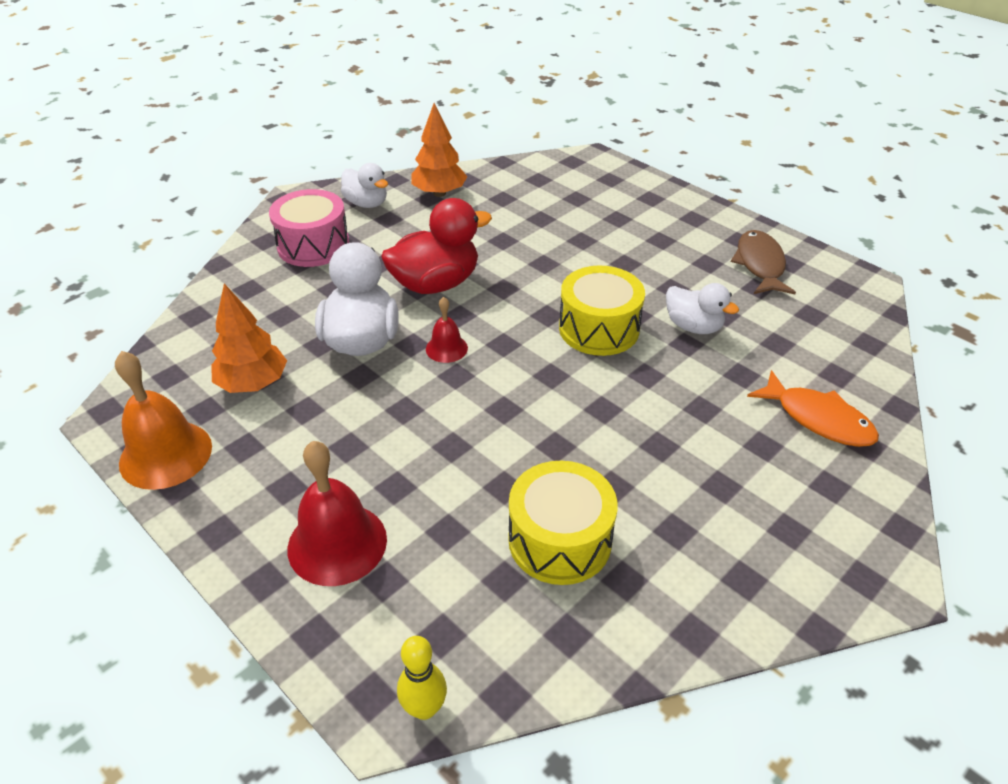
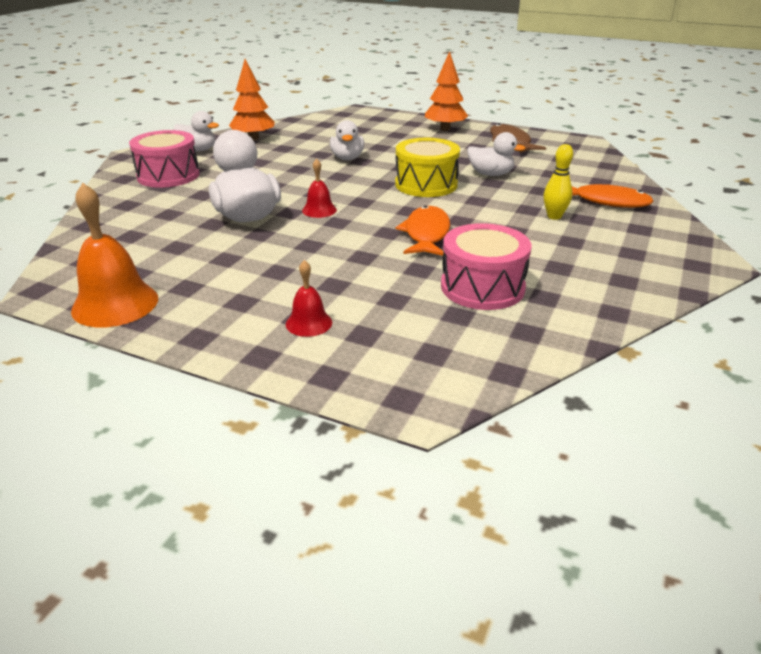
camera: 20 degrees left, 10 degrees down
orange tree [211,283,287,393] -> orange tree moved to [425,51,468,131]
red bell [287,441,387,586] -> red bell [286,260,332,337], size x0.54
red duck [381,198,492,294] -> none
yellow bowling pin [397,636,447,720] -> yellow bowling pin moved to [544,144,573,220]
yellow drum [508,461,618,585] -> pink drum [441,223,532,310]
none -> white duck [330,120,364,161]
none -> orange fish [396,205,450,256]

